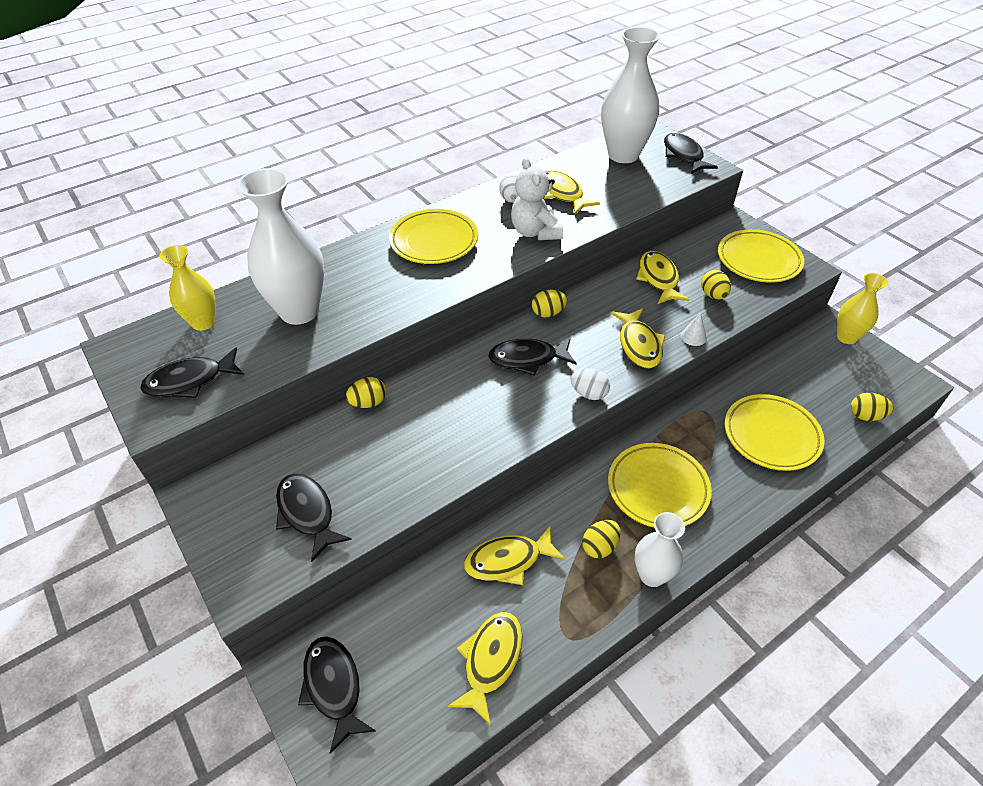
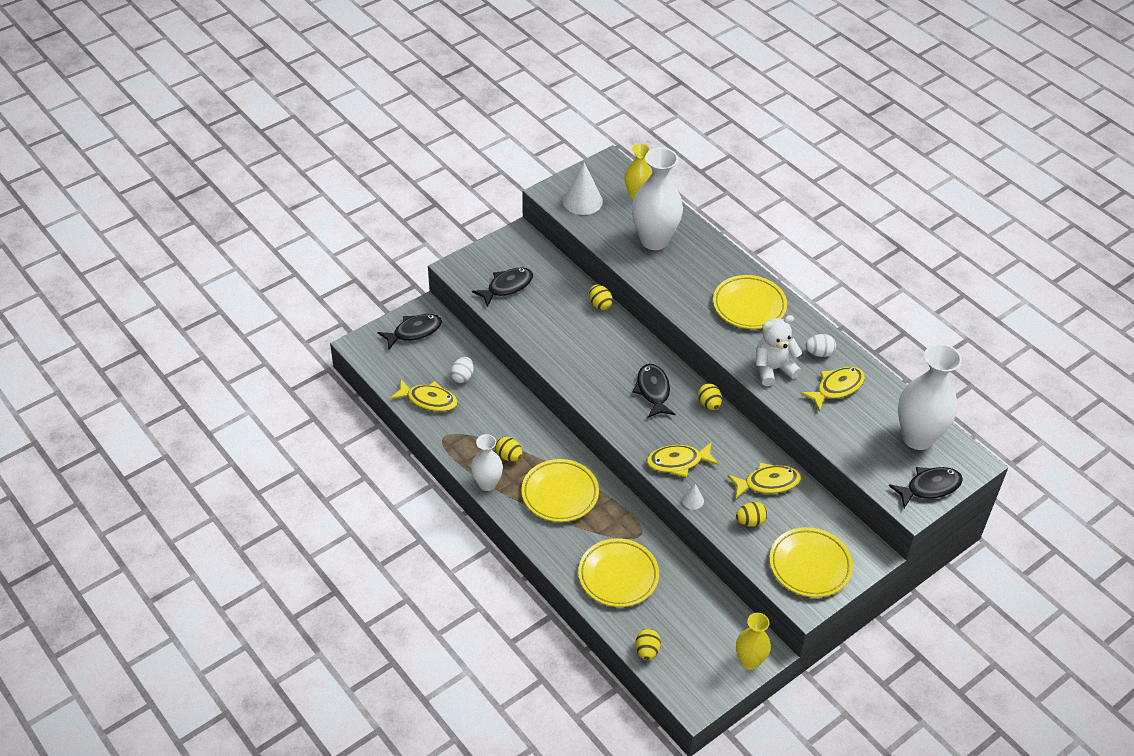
camera: 85 degrees right, 0 degrees up
black fish [140,347,244,398] -> white cone [563,162,603,215]
yellow fish [464,525,565,585] -> none
white egg [571,368,610,400] -> white egg moved to [450,357,474,383]

